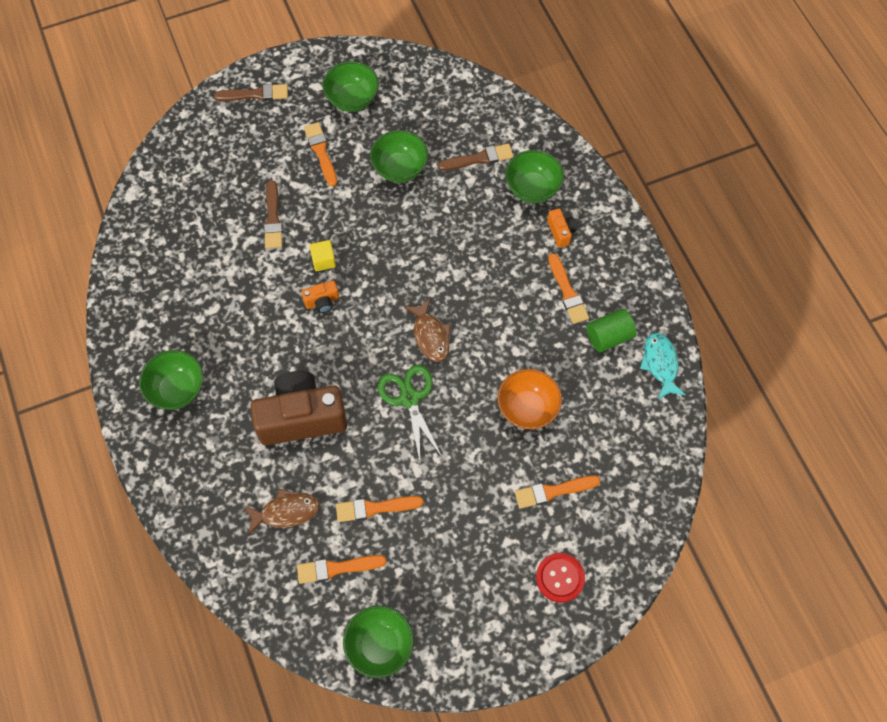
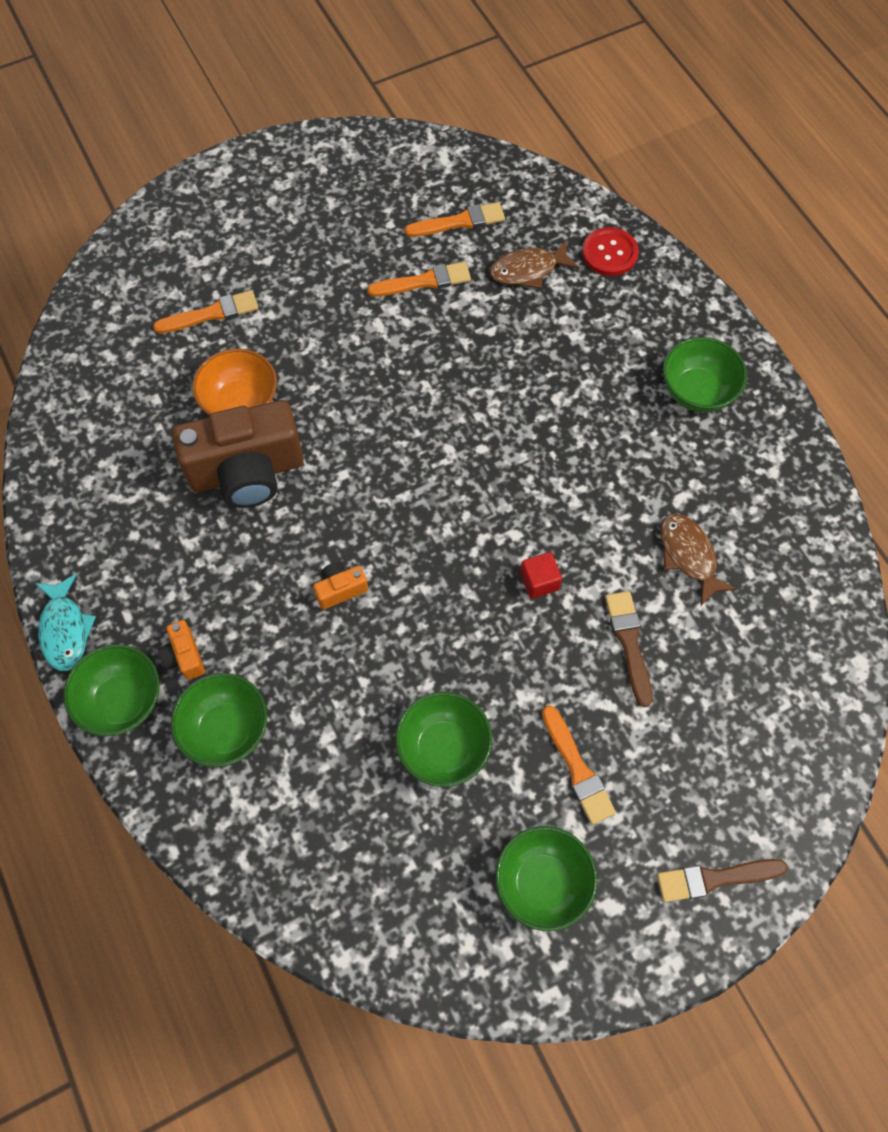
camera: 175 degrees right, 0 degrees up
brown camera [251,371,347,445] -> brown camera moved to [172,400,304,508]
orange camera [301,280,339,313] -> orange camera moved to [313,562,368,610]
yellow cube [309,240,336,271] -> red cube [520,552,562,599]
green bowl [343,606,414,678] -> green bowl moved to [63,645,160,736]
green scissors [378,365,442,461] -> none
brown fish [404,299,451,362] -> brown fish moved to [661,513,737,606]
brown brush [438,143,514,171] -> none
red button [536,553,585,602] -> red button moved to [582,227,639,276]
orange brush [548,253,589,324] -> none
green cylinder [587,309,636,352] -> none
turquoise fish [640,333,686,400] -> turquoise fish moved to [35,574,96,671]

